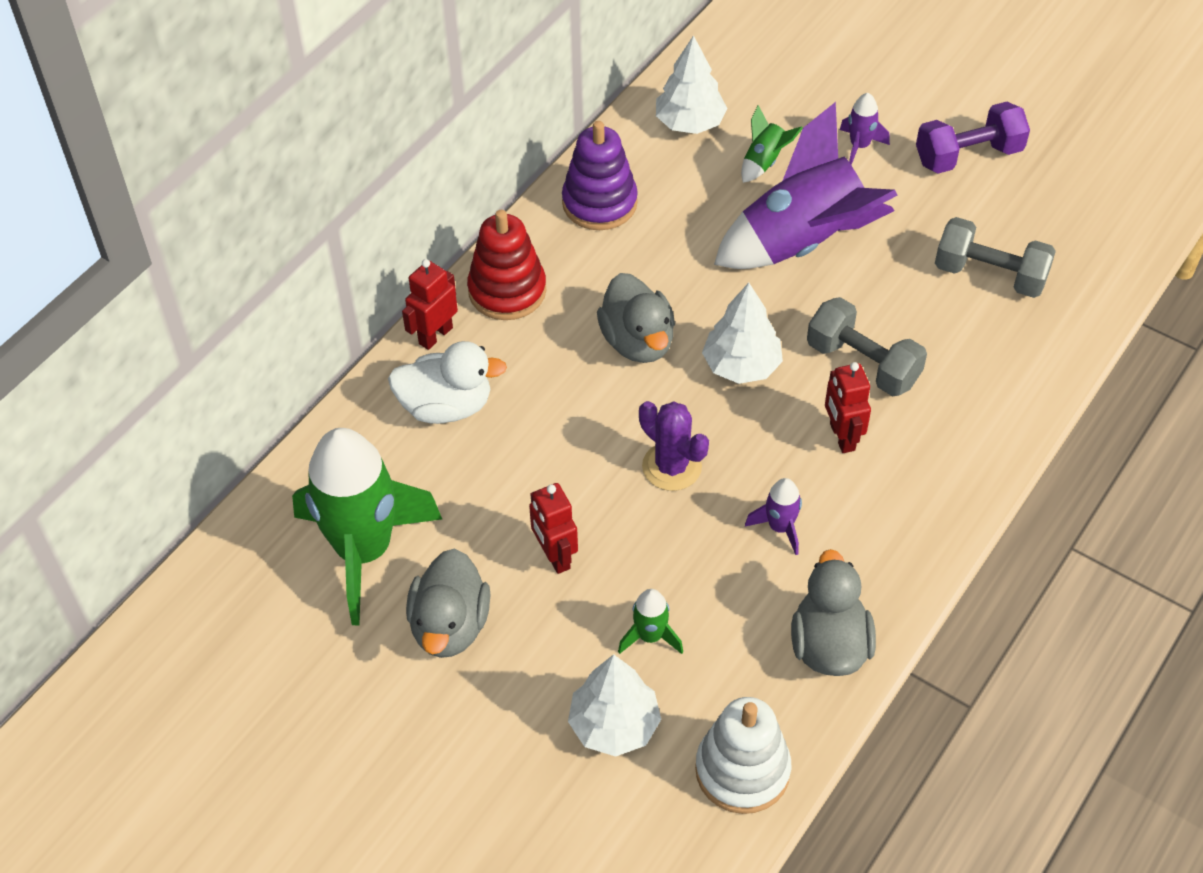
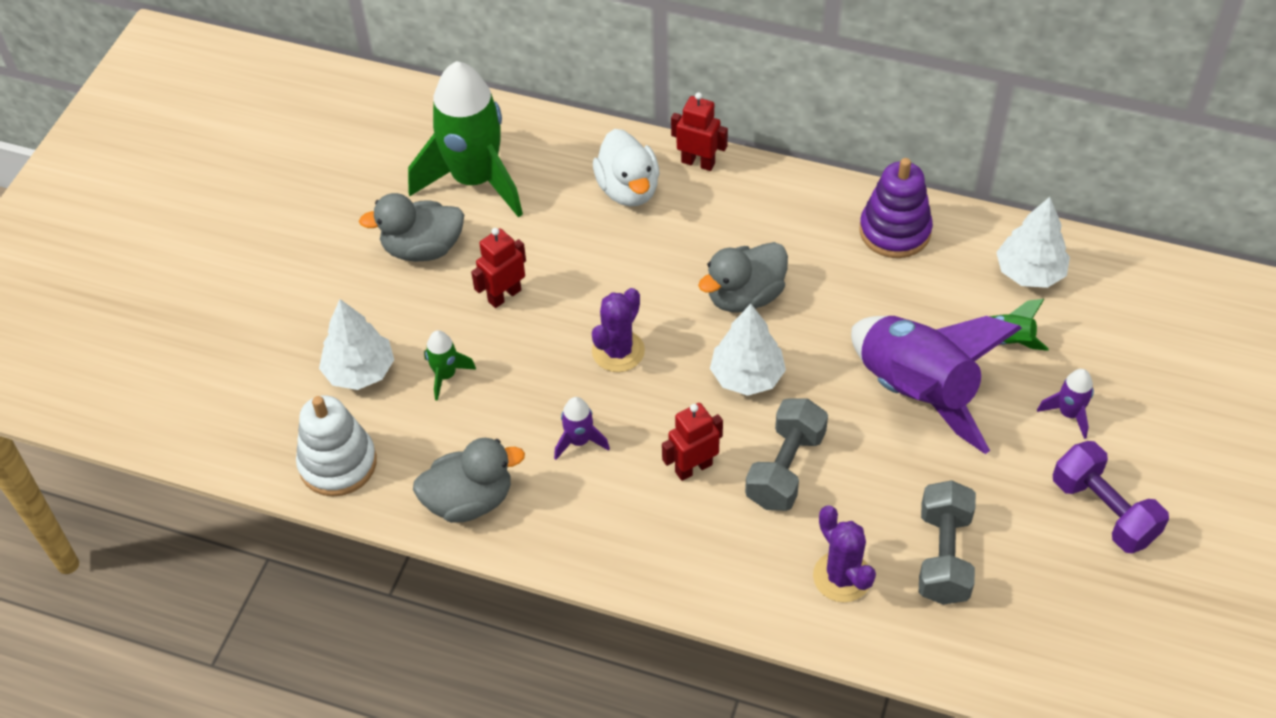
camera: 75 degrees right, 0 degrees up
red stacking toy [467,210,546,320] -> none
none -> purple cactus [813,506,876,602]

